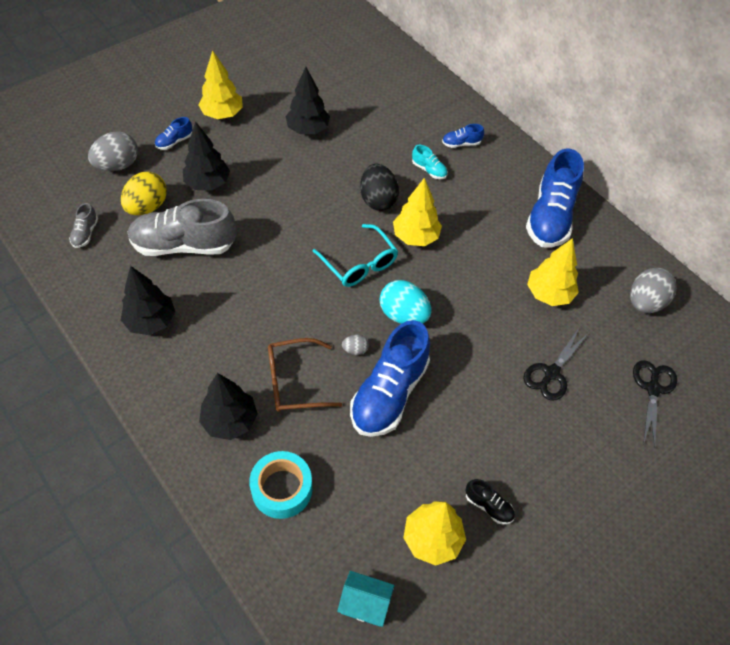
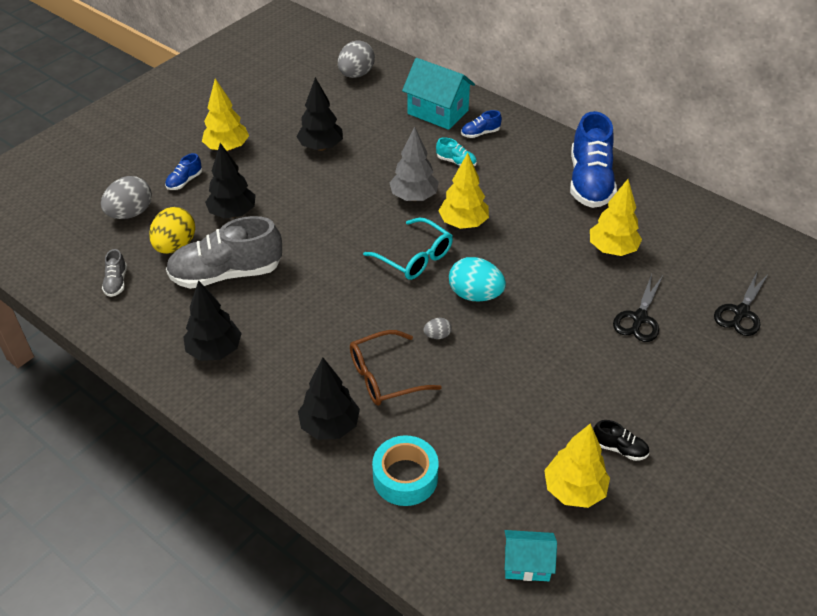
camera: 10 degrees left, 10 degrees down
blue shoe [350,320,430,437] -> none
black egg [360,164,399,211] -> grey tree [389,126,439,201]
grey egg [630,268,677,313] -> grey egg moved to [338,40,375,78]
black scissors [633,360,677,447] -> black scissors turned 150 degrees counterclockwise [714,270,769,336]
none -> turquoise house [402,58,475,130]

